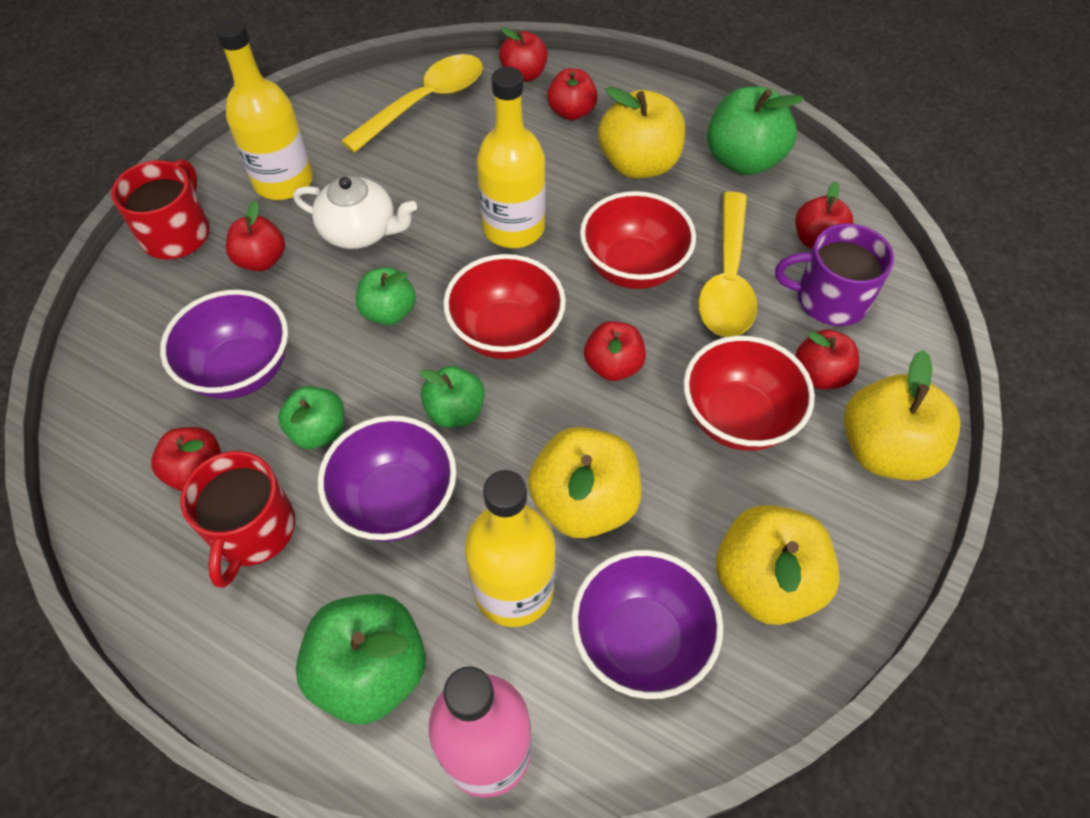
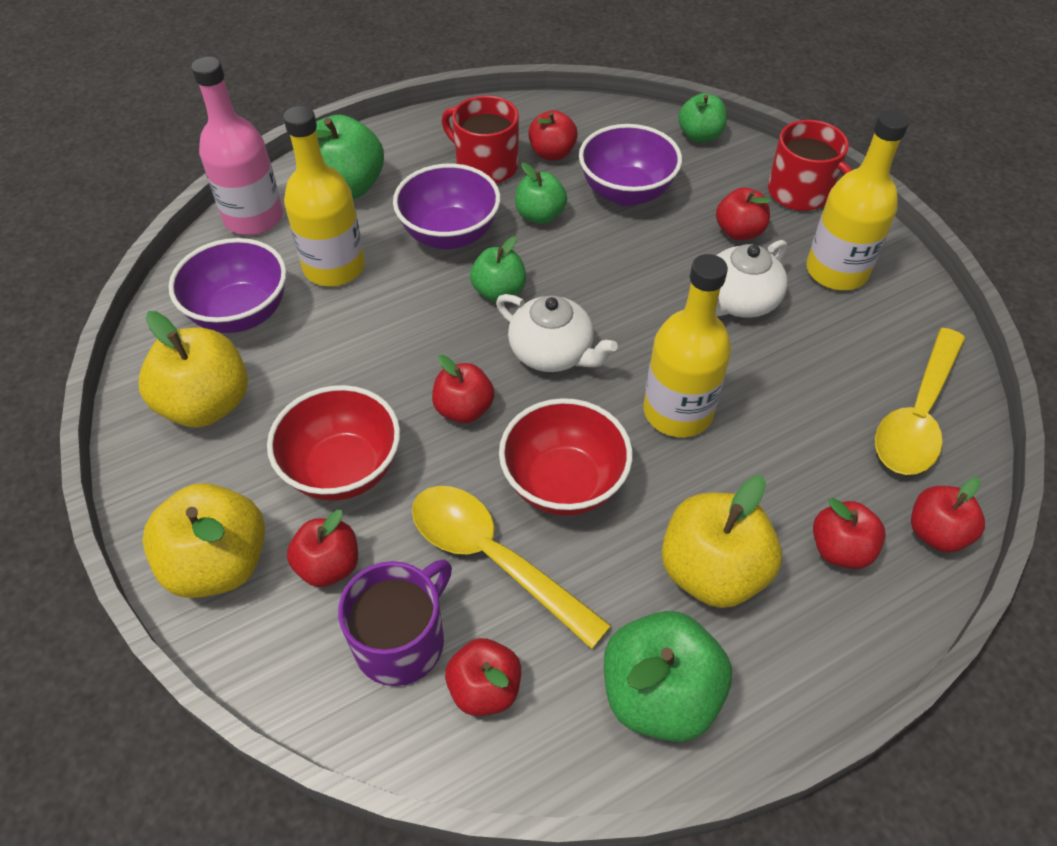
camera: 120 degrees right, 5 degrees down
yellow spoon [341,54,483,153] -> yellow spoon turned 45 degrees clockwise [875,328,965,475]
green apple [356,267,416,325] -> green apple moved to [678,93,727,143]
red bowl [443,254,566,359] -> white teapot [496,294,618,372]
yellow apple [528,427,642,538] -> none

